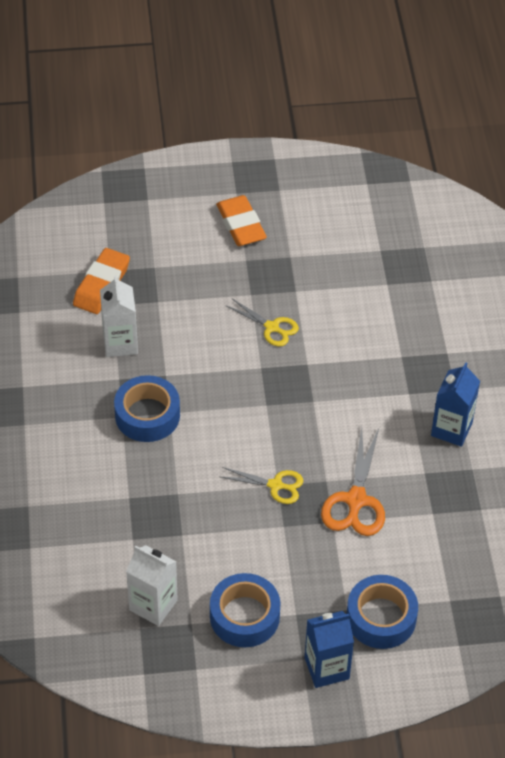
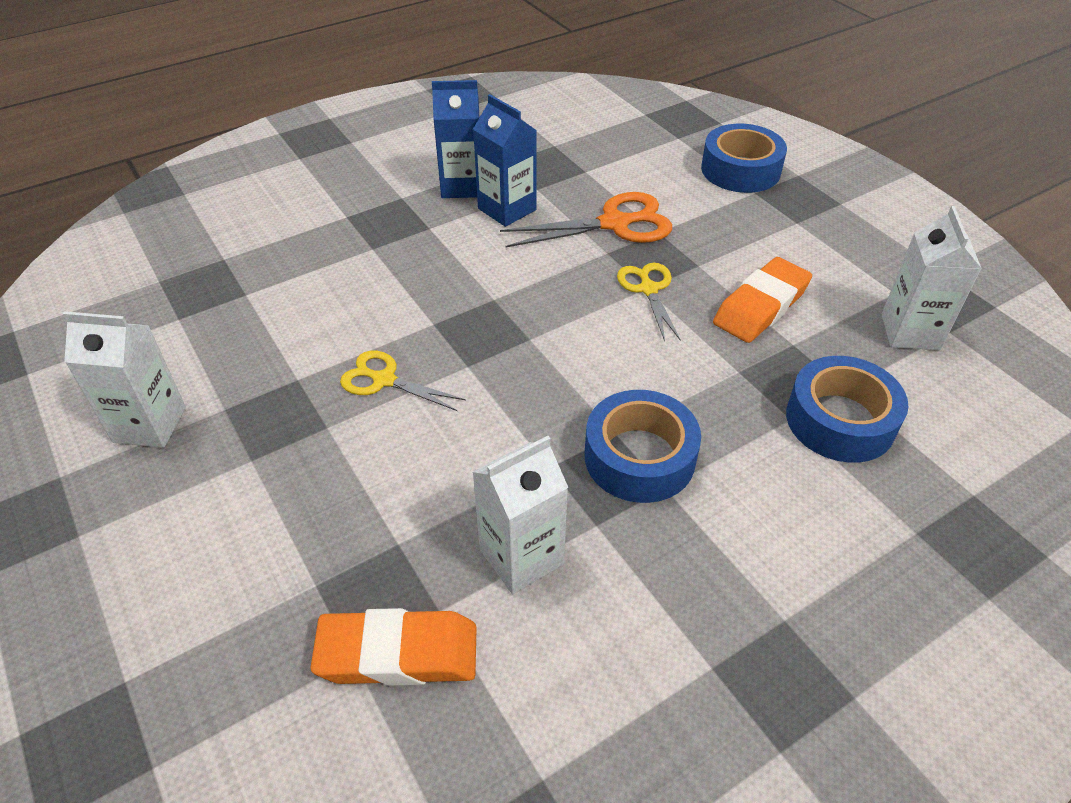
camera: 115 degrees left, 5 degrees down
blue tape [210,573,280,647] -> blue tape moved to [786,356,909,463]
orange eraser [216,195,267,246] -> orange eraser moved to [713,257,812,343]
yellow scissors [226,299,299,346] -> yellow scissors turned 75 degrees counterclockwise [340,351,466,411]
blue carton [305,611,354,688] -> blue carton moved to [473,94,537,227]
none -> white carton [63,311,186,448]

